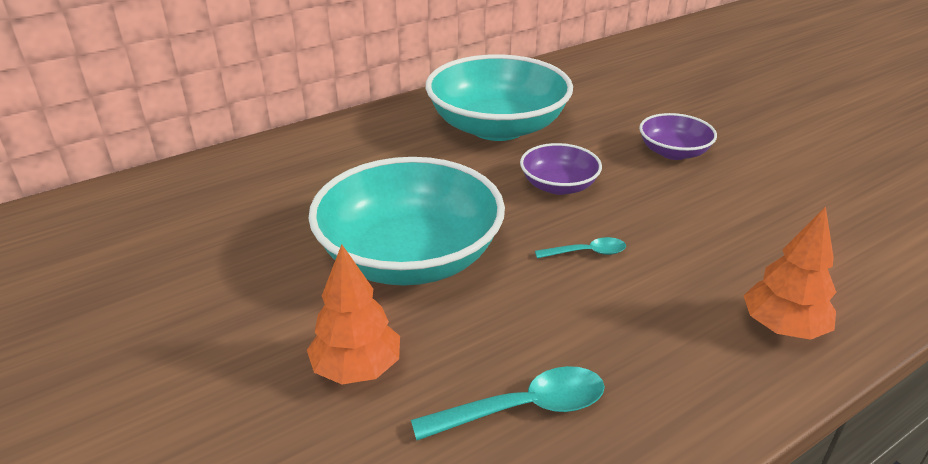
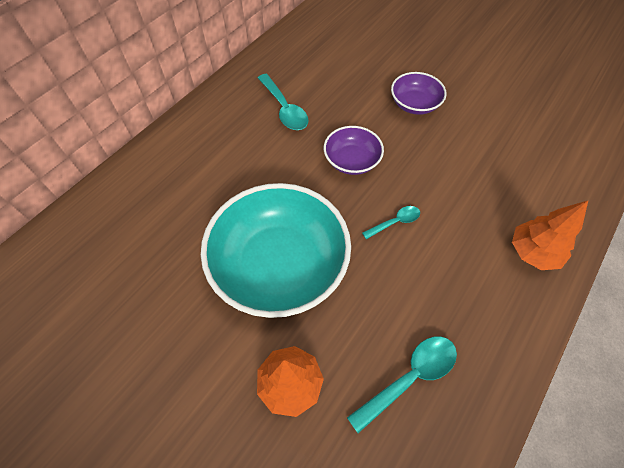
camera: 20 degrees left, 25 degrees up
turquoise bowl [426,54,573,141] -> turquoise spoon [258,74,309,130]

